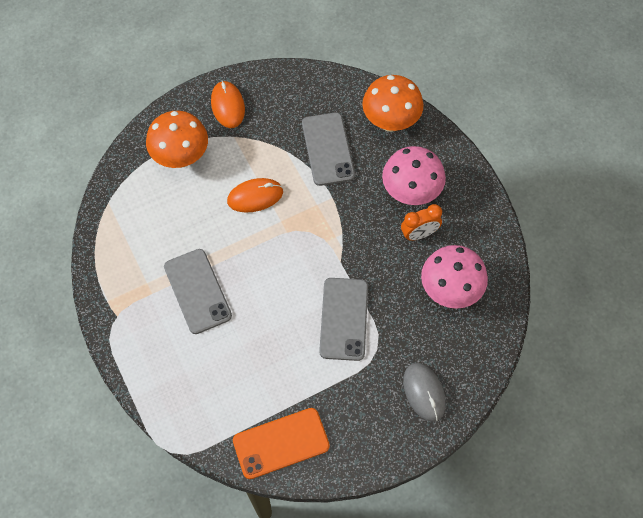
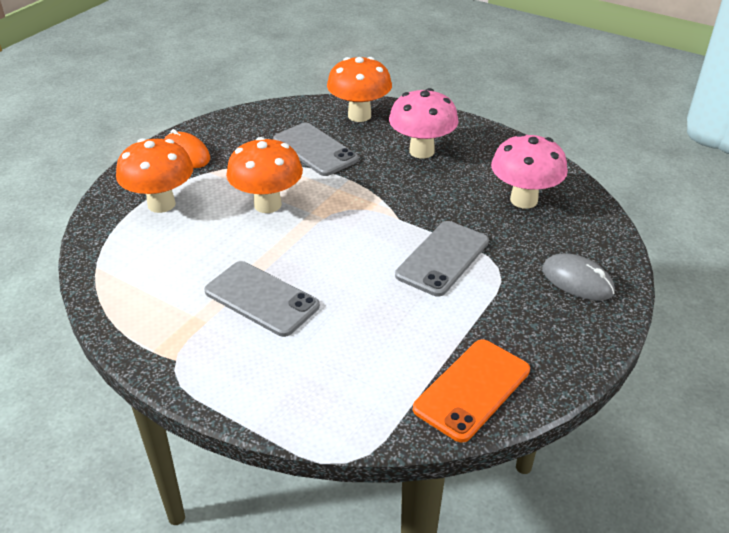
camera: 30 degrees left, 25 degrees down
orange mouse [227,178,283,213] -> orange mushroom [226,137,303,213]
grey phone [319,278,368,361] -> grey phone turned 60 degrees clockwise [395,221,489,297]
orange clock [401,204,442,241] -> none

